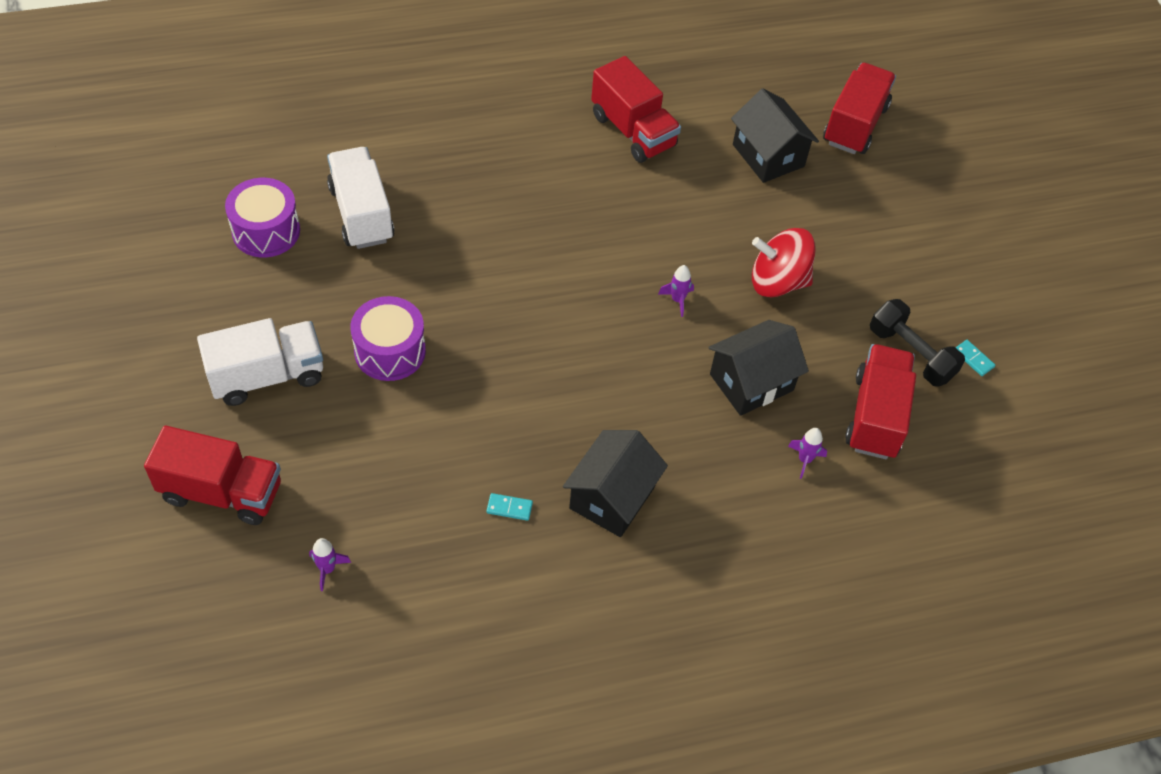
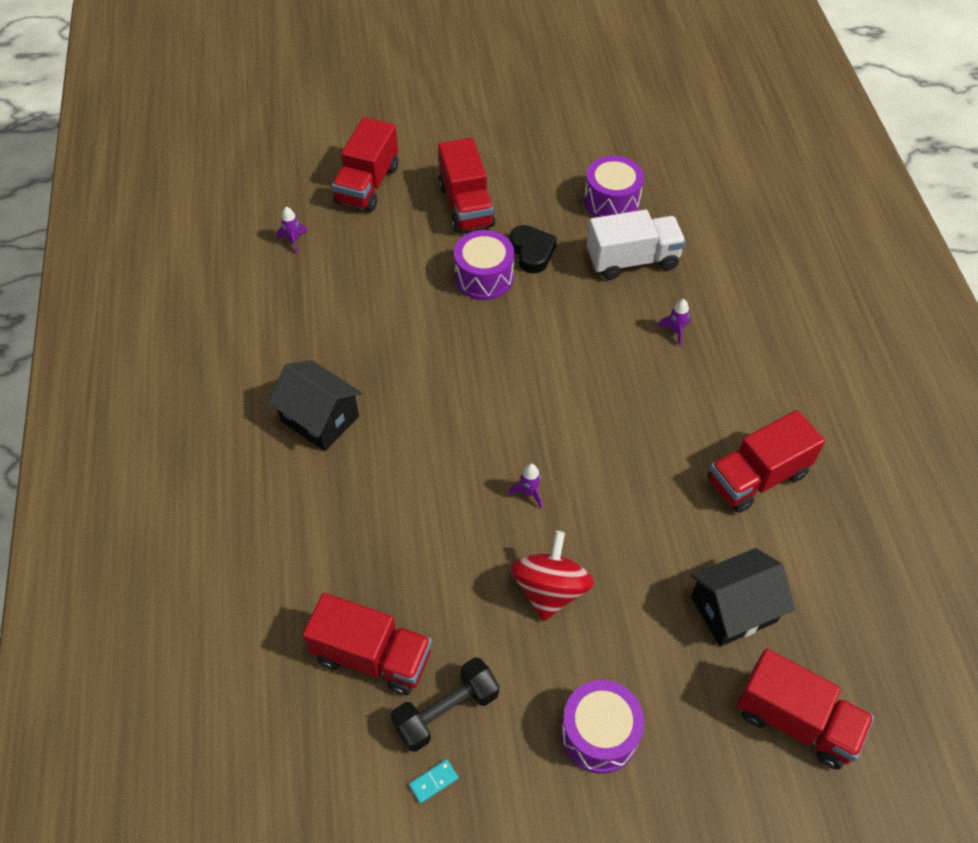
camera: 100 degrees right, 0 degrees up
white truck [197,318,323,406] -> red truck [438,138,496,233]
turquoise domino [487,493,533,521] -> none
black house [708,320,809,416] -> none
purple rocket [788,428,827,479] -> purple rocket moved to [658,299,690,346]
none -> black heart [510,225,557,273]
none -> purple drum [561,680,645,774]

